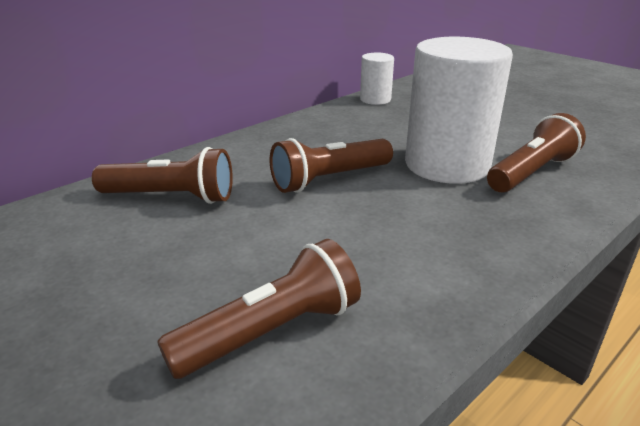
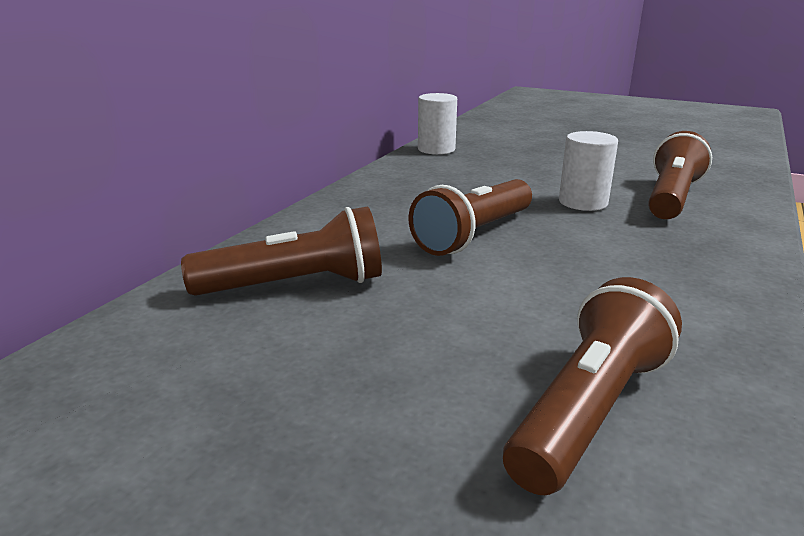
camera: 20 degrees left, 5 degrees down
white cylinder [405,37,513,184] -> white cylinder [559,131,618,211], size x0.49

